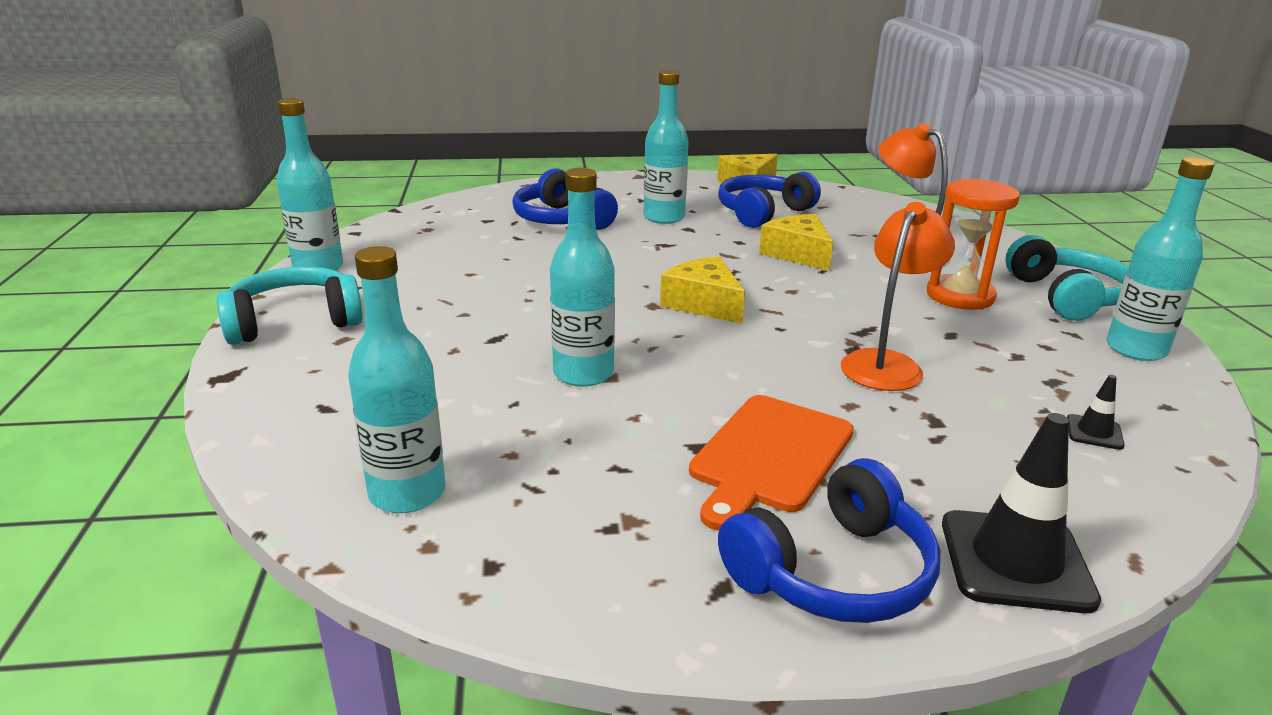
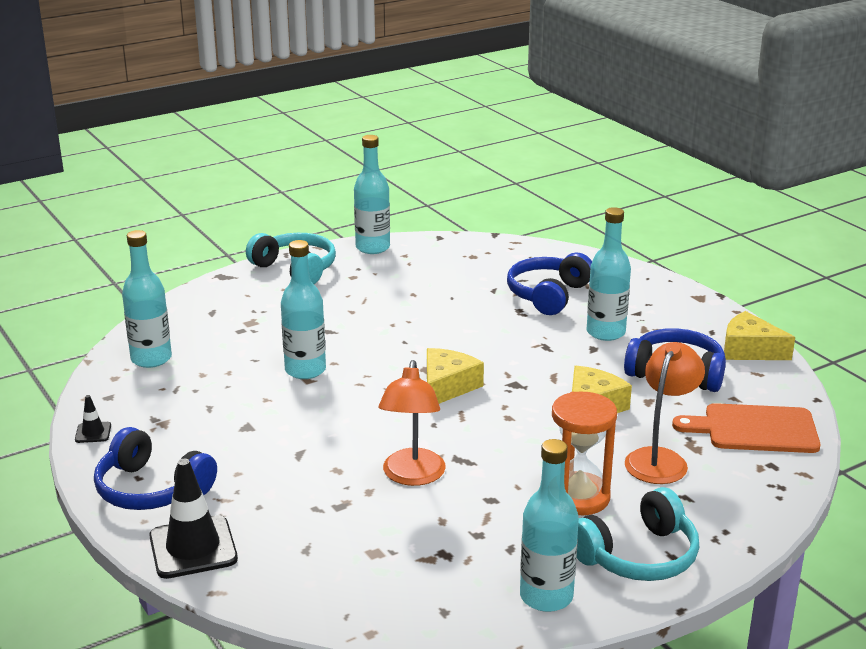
camera: 65 degrees right, 0 degrees up
orange cutting board [689,395,854,531] -> orange cutting board moved to [672,403,820,453]
orange lamp [841,202,955,391] -> orange lamp turned 90 degrees clockwise [379,360,446,486]
black traffic cone [1067,375,1125,450] -> black traffic cone moved to [75,395,111,443]

